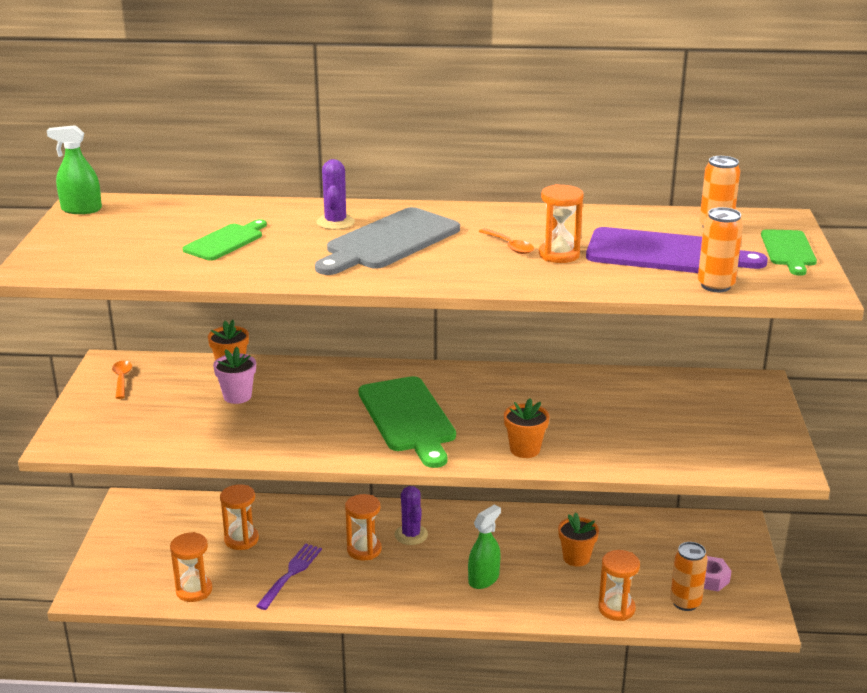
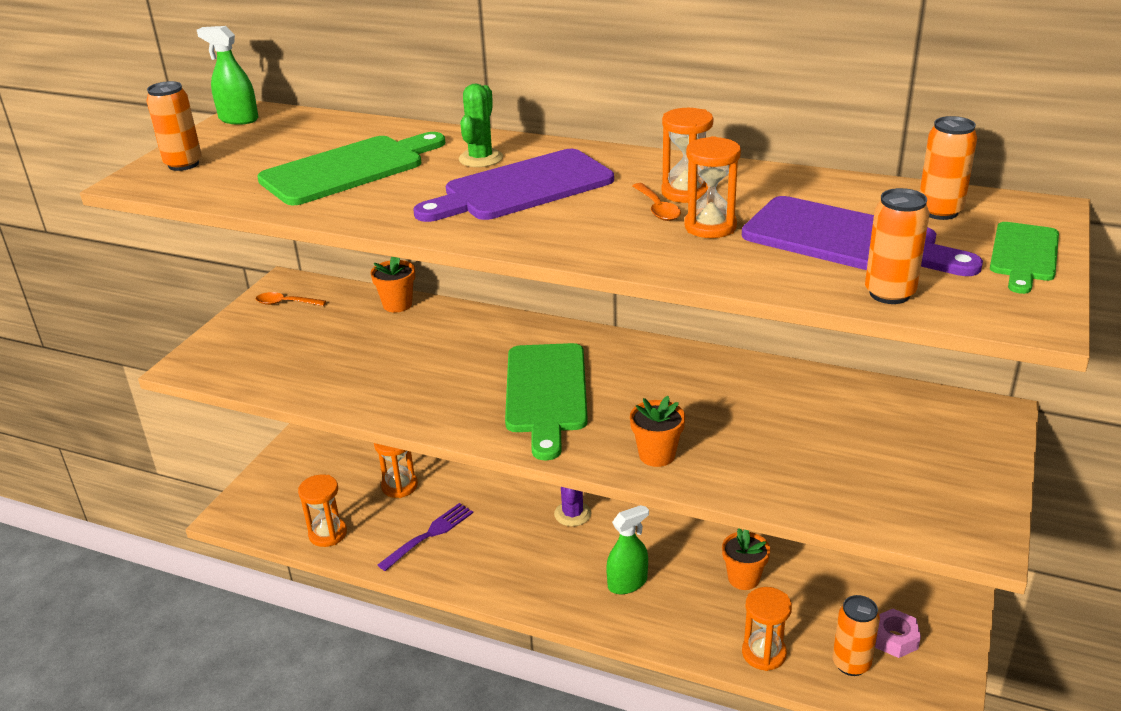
camera: 20 degrees right, 5 degrees up
orange spoon [112,361,132,399] -> orange spoon turned 90 degrees counterclockwise [256,292,326,306]
green cutting board [182,219,267,261] -> green cutting board [257,132,445,205], size x1.71
pink flower pot [213,347,256,404] -> none
grey cutting board [315,207,460,275] -> purple cutting board [413,149,614,222]
purple cactus [316,159,355,230] -> green cactus [459,84,503,167]
orange hourglass [345,494,381,561] -> orange hourglass moved to [661,108,713,203]
none -> orange can [147,81,202,171]

